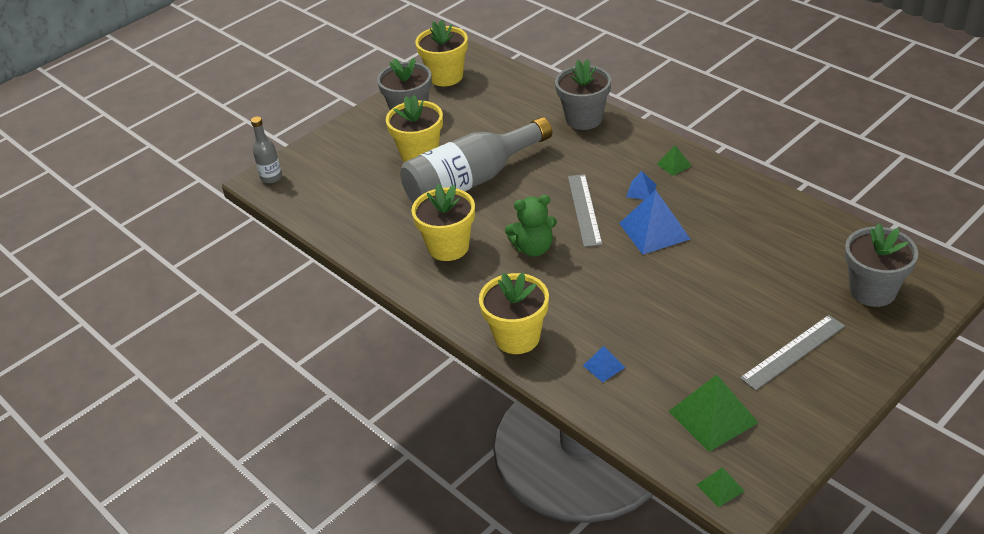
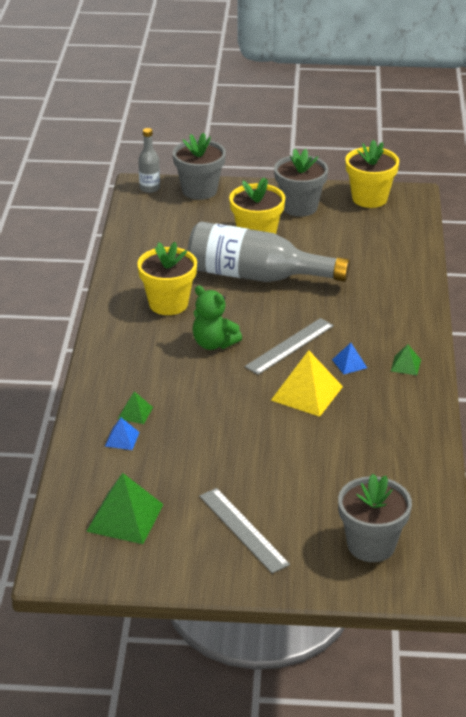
camera: 45 degrees right, 5 degrees down
yellow flower pot [479,273,549,354] -> none
grey flower pot [555,59,611,130] -> grey flower pot moved to [173,133,226,200]
blue pyramid [619,190,690,255] -> yellow pyramid [271,350,343,417]
green pyramid [696,467,744,508] -> green pyramid moved to [118,391,153,424]
grey ruler [740,315,845,390] -> grey ruler turned 45 degrees clockwise [199,488,290,573]

